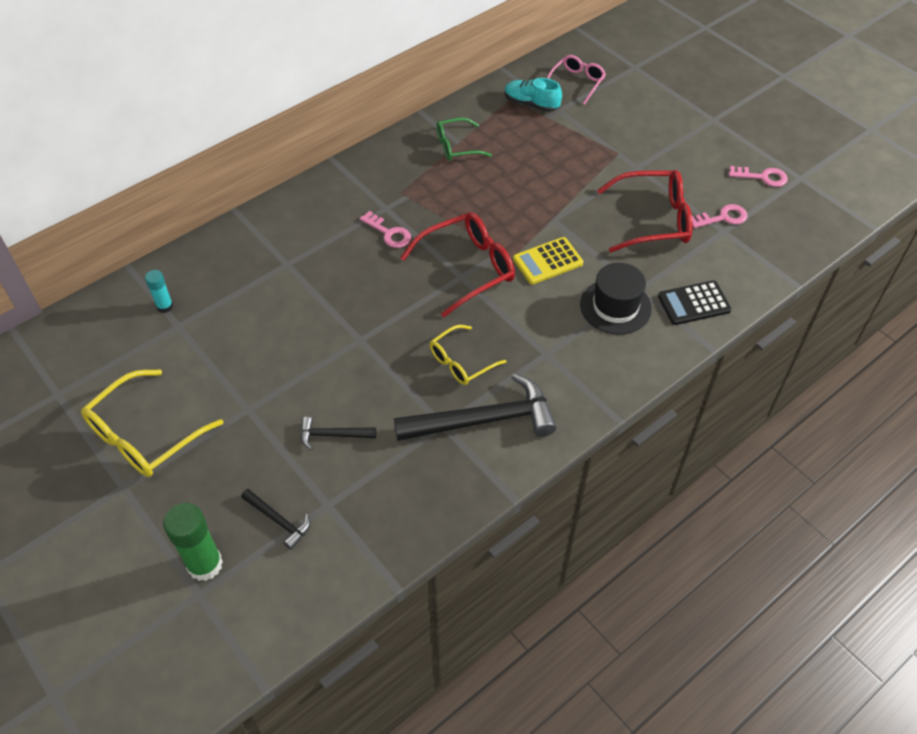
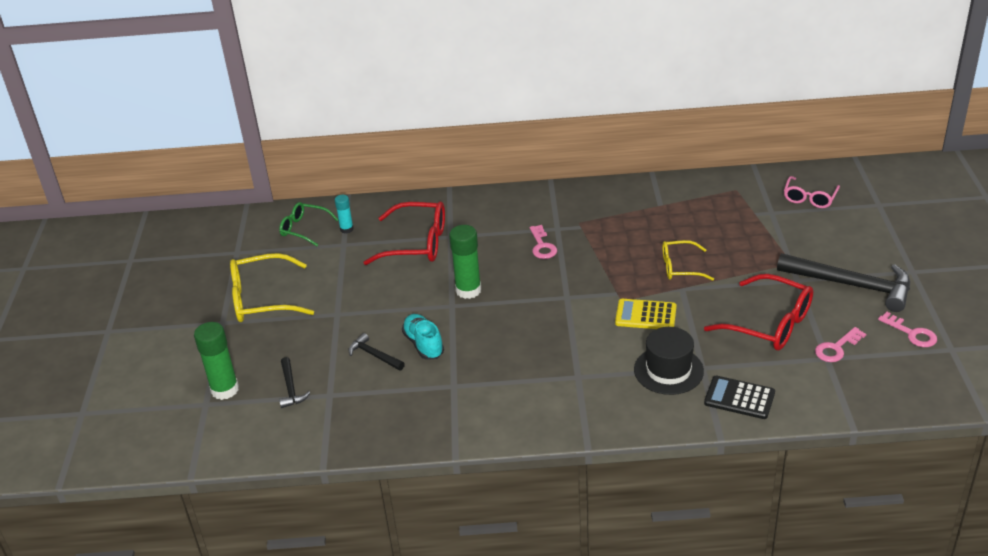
camera: 40 degrees right, 15 degrees down
black hammer [394,373,556,441] -> black hammer moved to [777,253,910,312]
red glasses [400,212,515,317] -> red glasses moved to [363,201,445,265]
yellow glasses [430,325,506,385] -> yellow glasses moved to [663,240,714,281]
green glasses [437,118,492,161] -> green glasses moved to [279,202,339,246]
turquoise shoe [505,78,562,112] -> turquoise shoe moved to [402,314,444,360]
pink glasses [547,55,606,105] -> pink glasses turned 135 degrees clockwise [784,176,840,208]
pink key [692,204,747,228] -> pink key turned 120 degrees clockwise [815,327,866,362]
none -> green glue stick [449,225,481,299]

